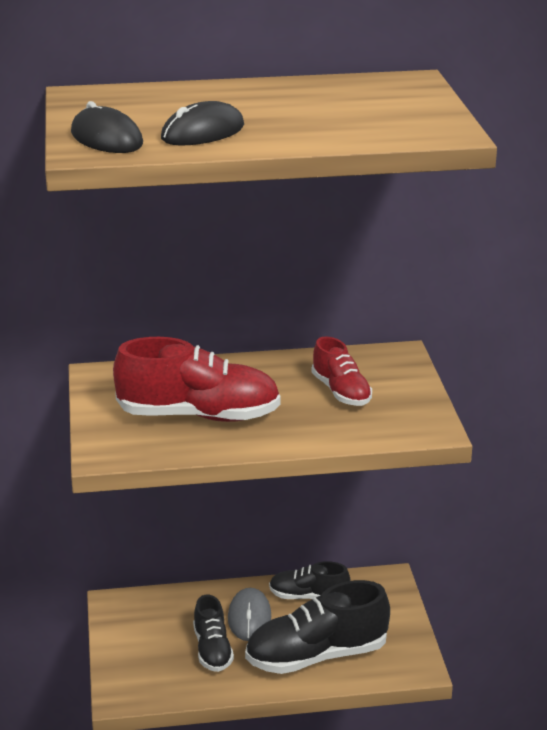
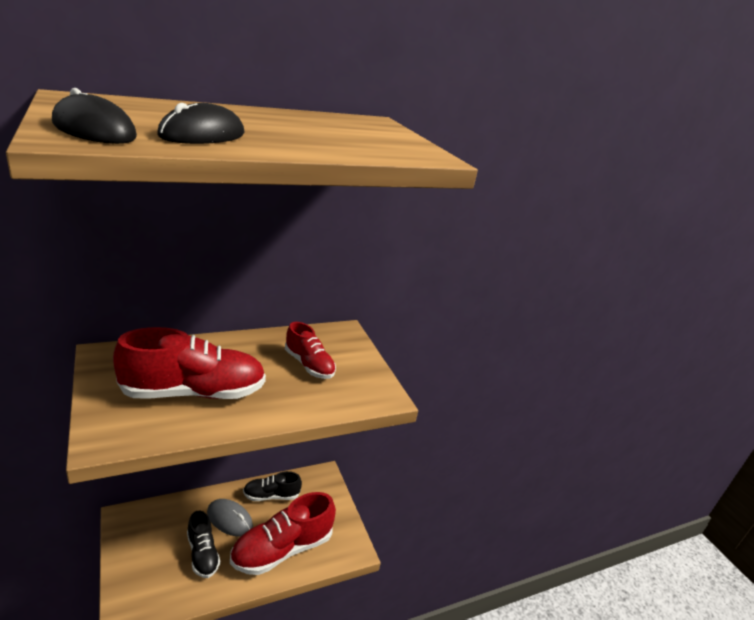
camera: 20 degrees left, 0 degrees up
grey mouse [228,588,271,641] -> grey mouse turned 45 degrees counterclockwise [207,499,253,536]
black shoe [245,580,390,674] -> red shoe [230,492,336,575]

